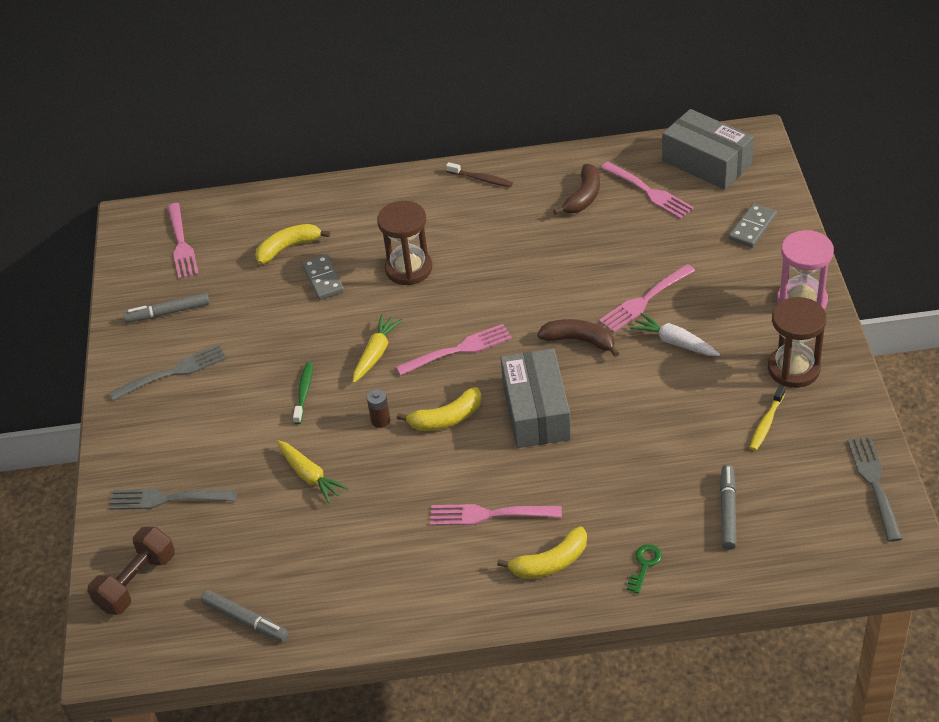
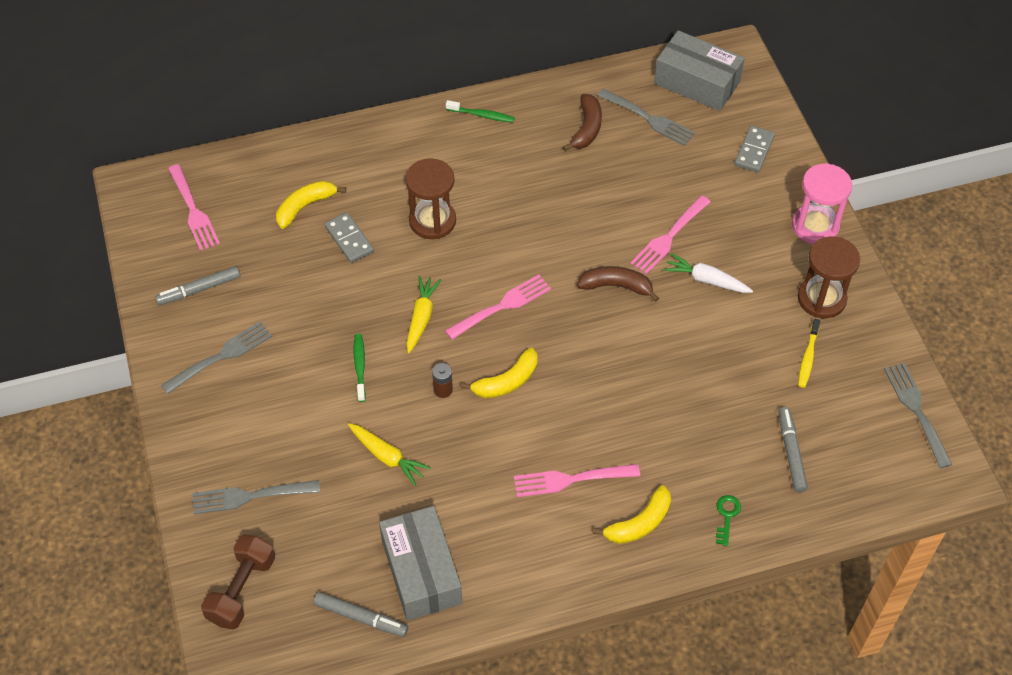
camera: 15 degrees left, 10 degrees up
brown toothbrush [446,162,513,187] -> green toothbrush [446,100,515,123]
grey box [501,348,571,448] -> grey box moved to [379,506,462,621]
pink fork [601,162,694,219] -> grey fork [597,88,695,146]

